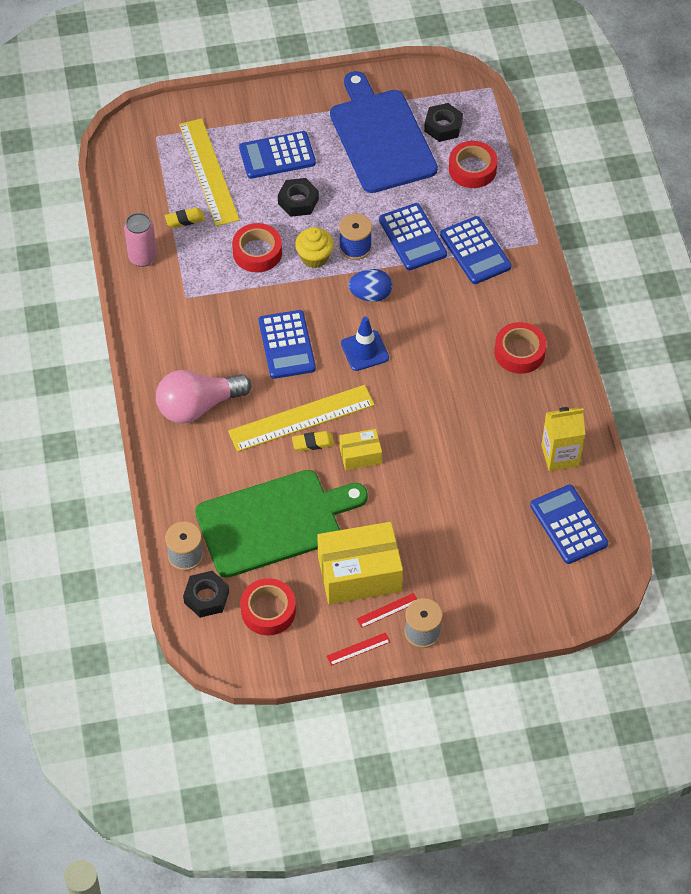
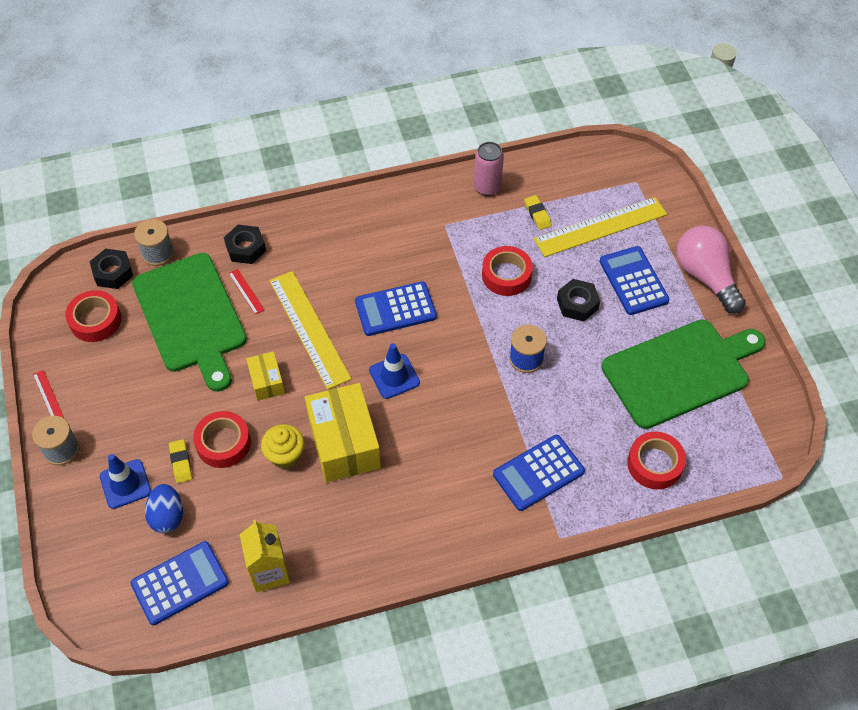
camera: 85 degrees right, 0 degrees up
pink light bulb [156,370,251,424] -> pink light bulb moved to [676,225,746,314]
yellow eraser [292,431,335,451] -> yellow eraser moved to [169,439,192,483]
yellow cupcake [295,227,334,268] -> yellow cupcake moved to [261,424,305,469]
yellow box [317,522,403,604] -> yellow box moved to [305,383,381,483]
blue cutting board [330,71,438,193] -> green cutting board [601,320,765,429]
blue egg [348,269,392,302] -> blue egg moved to [145,484,183,533]
red ruler [357,593,417,628] -> red ruler moved to [228,269,265,315]
blue calculator [379,203,447,270] -> none
black nut [424,103,463,142] -> black nut moved to [224,225,266,264]
red tape [494,322,547,374] -> red tape moved to [193,411,251,468]
none -> blue traffic cone [100,454,151,509]

